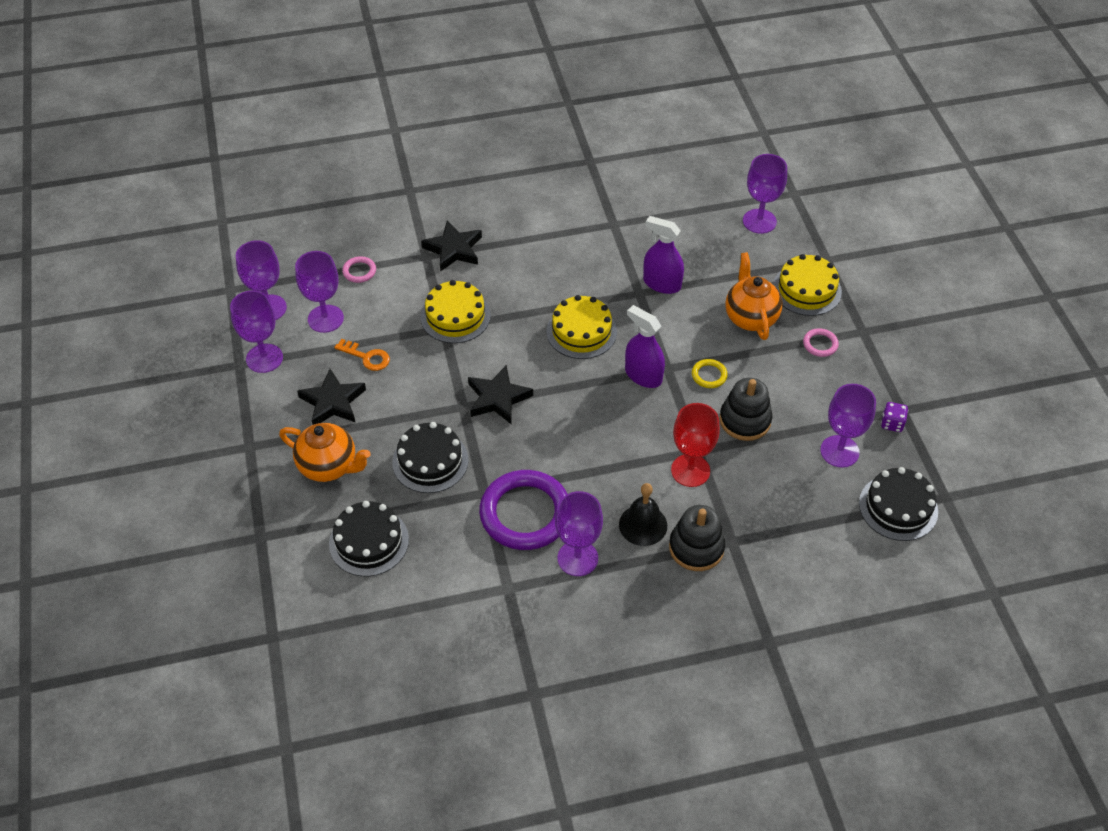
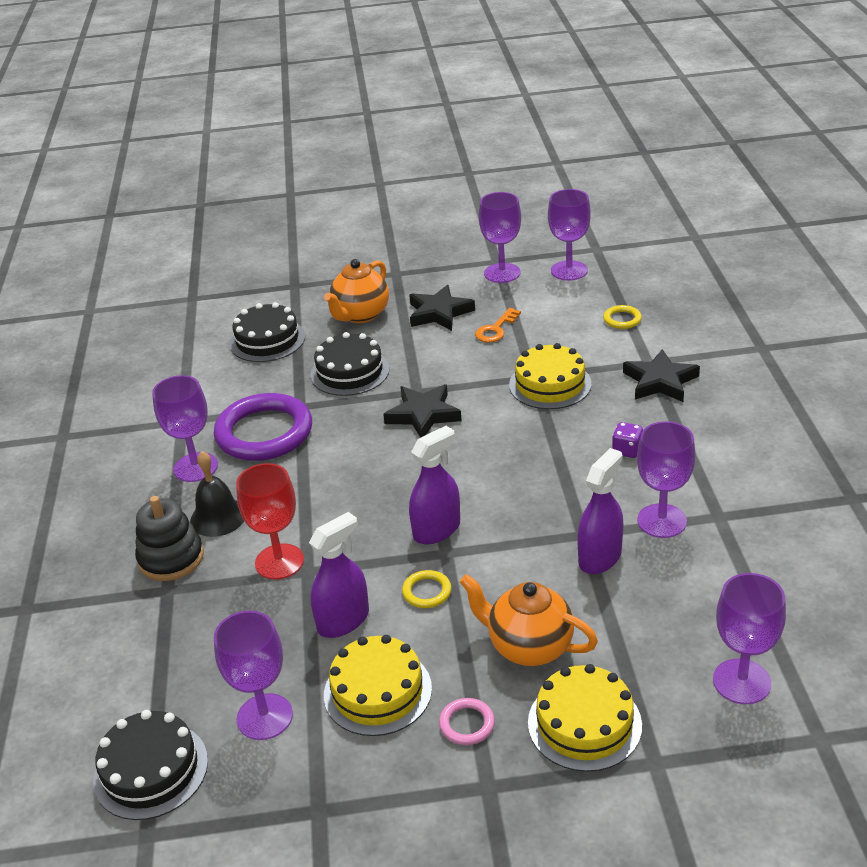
camera: 100 degrees right, 15 degrees down
purple goblet [295,251,344,333] -> purple goblet moved to [637,421,696,538]
pink ring [342,257,376,283] -> yellow ring [603,305,642,329]
yellow cake [547,295,617,359] -> yellow cake moved to [324,635,432,736]
black stacking toy [719,378,772,441] -> purple spray bottle [309,512,369,638]
orange teapot [725,252,783,340] -> orange teapot turned 150 degrees counterclockwise [460,574,598,666]
purple dice [881,402,908,432] -> purple dice moved to [612,422,643,458]

